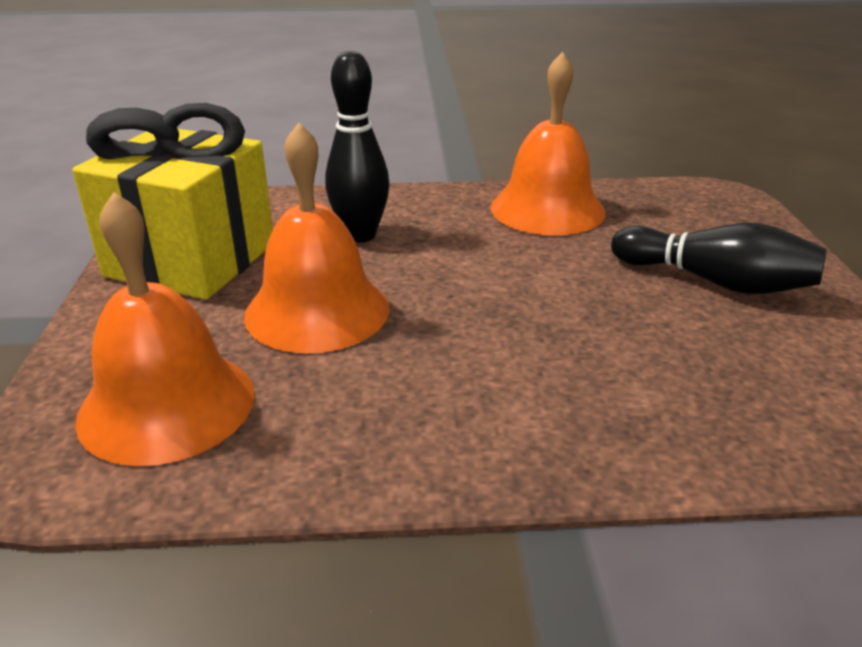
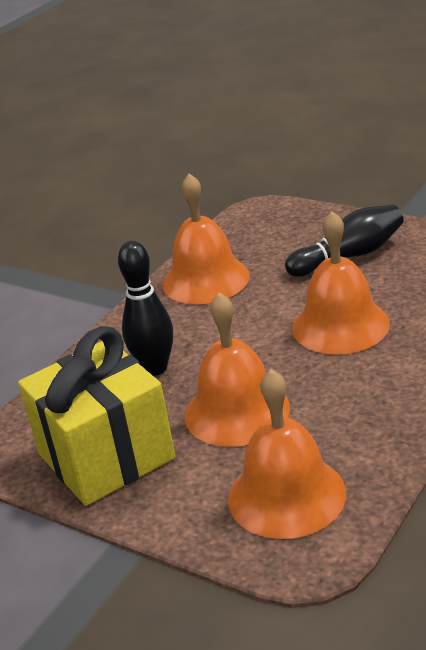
camera: 50 degrees left, 0 degrees up
none -> orange bell [292,211,390,355]

